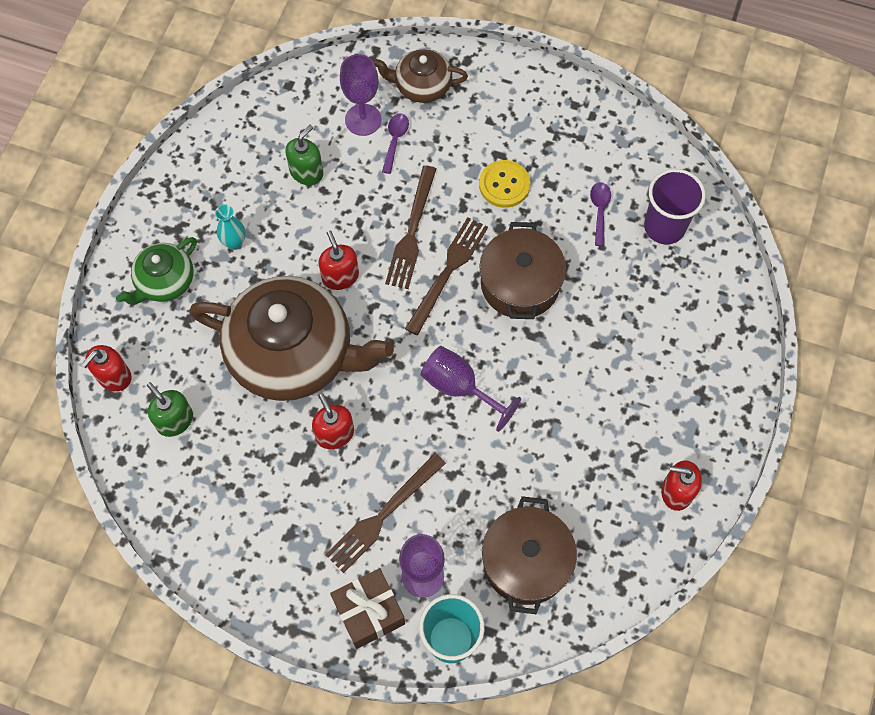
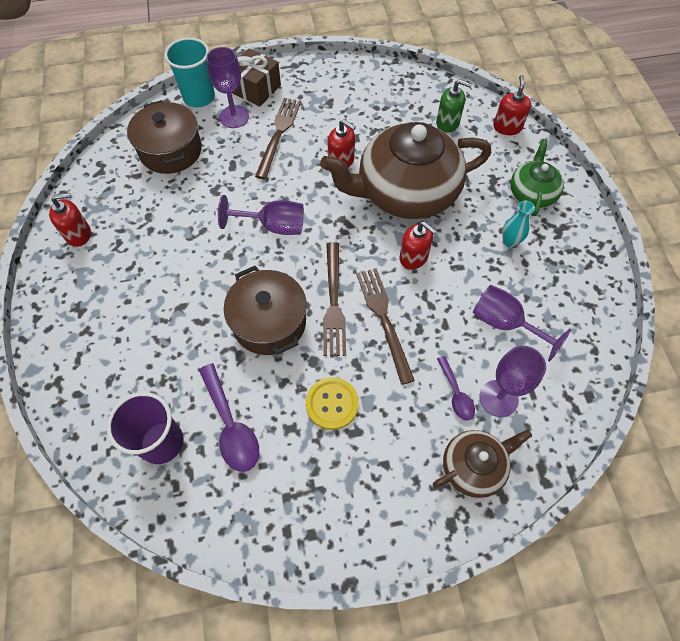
camera: 150 degrees right, 5 degrees down
green soap dispenser [285,125,323,185] -> purple goblet [473,285,571,362]
purple spoon [590,182,611,246] -> purple spoon [199,363,259,472], size x1.67

